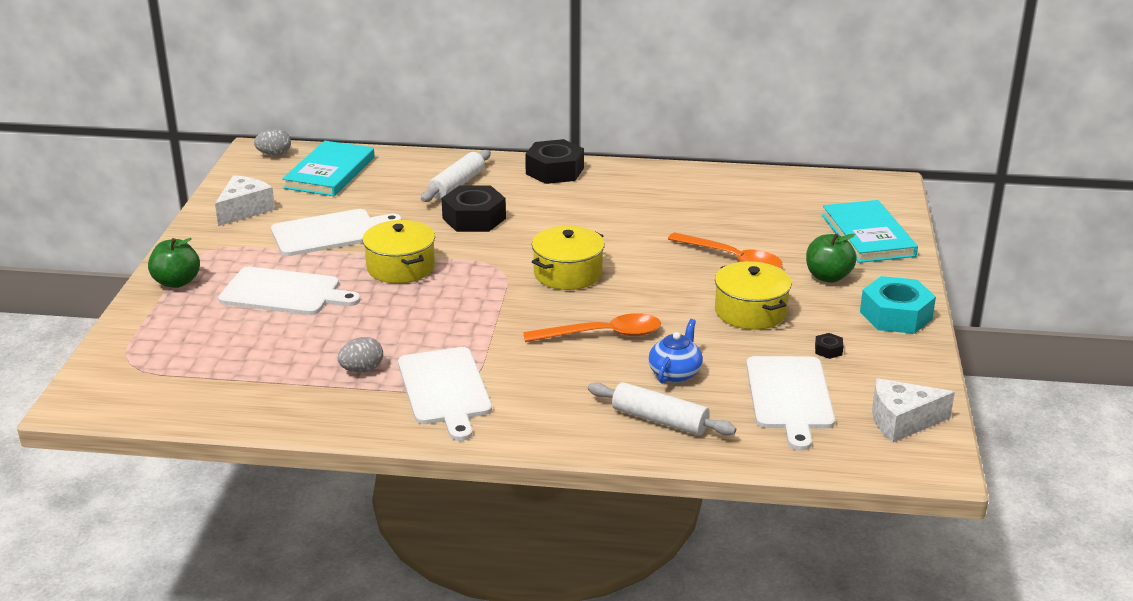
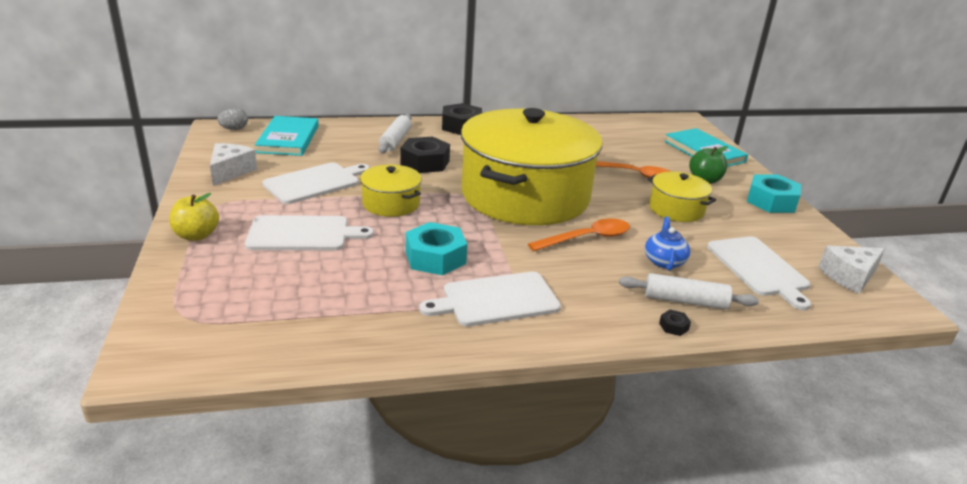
camera: 20 degrees left, 0 degrees up
green apple [148,238,200,288] -> yellow apple [169,193,219,241]
grey egg [338,337,383,373] -> none
white cutting board [398,347,492,441] -> white cutting board turned 105 degrees clockwise [419,271,561,326]
yellow pot [532,226,605,290] -> yellow pot [461,108,602,225], size x2.36
black nut [815,333,844,359] -> black nut moved to [659,310,691,336]
none -> turquoise nut [406,222,467,275]

